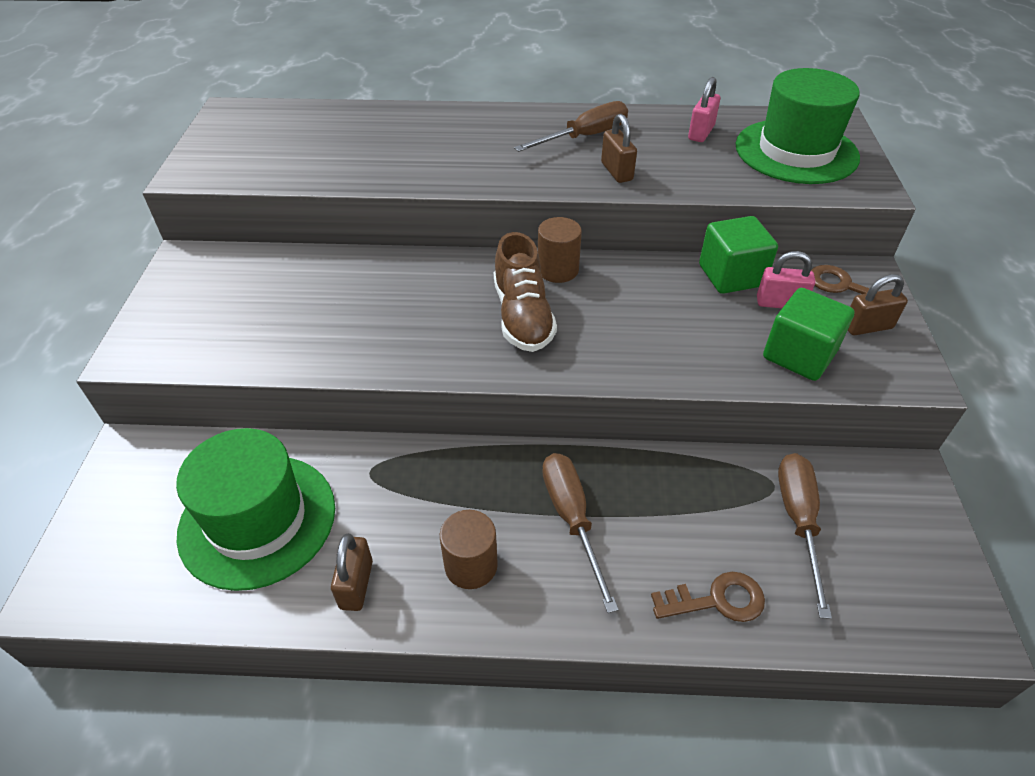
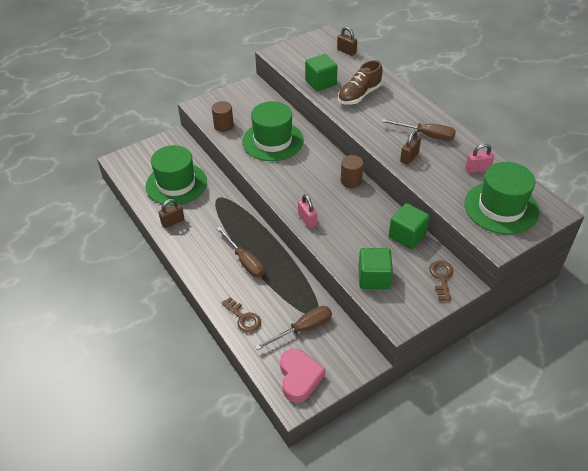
camera: 55 degrees right, 0 degrees up
brown cylinder [440,510,498,589] -> brown cylinder moved to [212,101,234,132]
brown shoe [494,232,557,352] -> brown shoe moved to [338,60,383,105]
brown screwdriver [542,453,619,613] -> brown screwdriver turned 105 degrees clockwise [216,227,264,277]
pink padlock [757,251,815,308] -> pink padlock moved to [298,194,317,228]
brown padlock [848,274,908,335] -> brown padlock moved to [337,27,357,56]
none -> green hat [242,101,304,161]
none -> pink heart [280,349,325,403]
none -> green cube [305,54,338,91]

